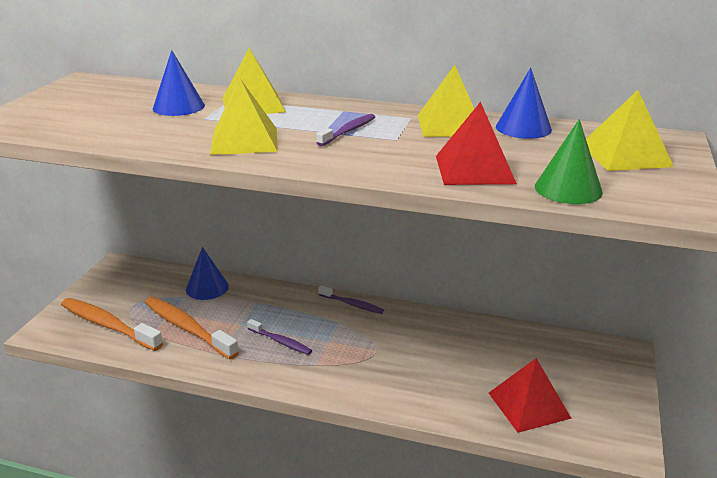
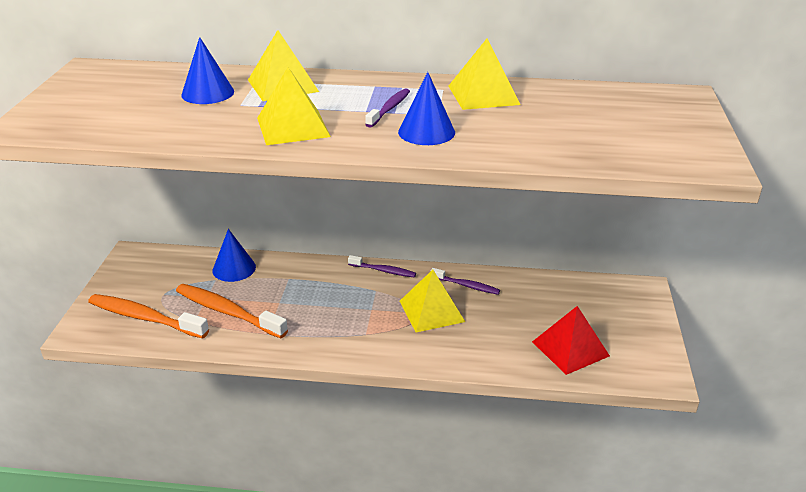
camera: 10 degrees left, 5 degrees up
purple toothbrush [247,319,312,355] -> purple toothbrush moved to [431,268,500,295]
red pyramid [436,102,517,185] -> none
blue cone [496,68,552,139] -> blue cone moved to [398,72,455,145]
green cone [535,119,603,204] -> none
yellow pyramid [586,90,674,171] -> yellow pyramid moved to [400,270,465,333]

